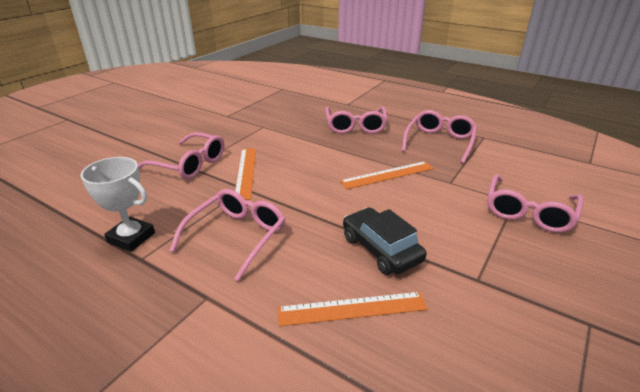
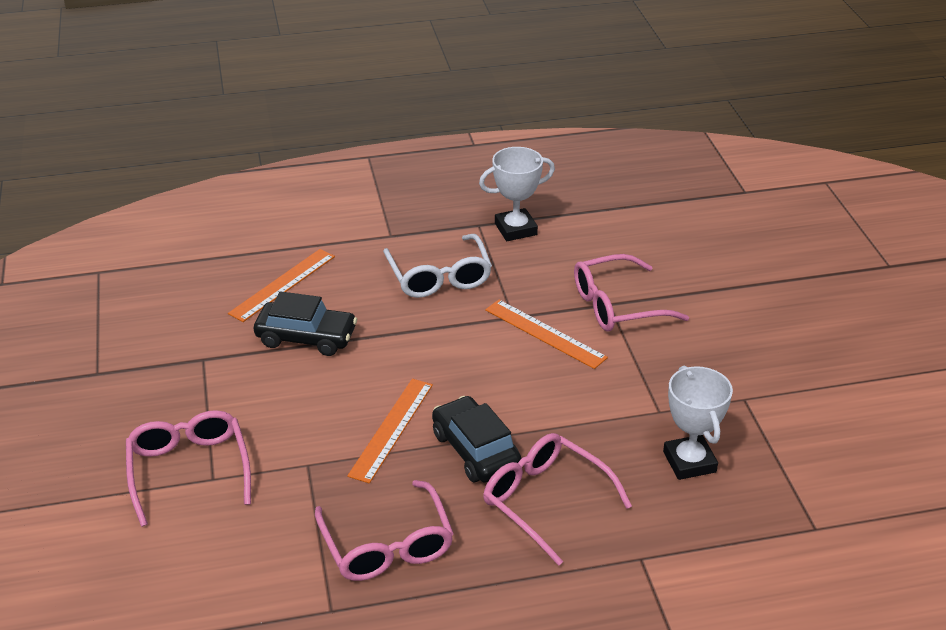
camera: 135 degrees right, 5 degrees up
pink glasses [169,189,285,281] -> white glasses [383,234,492,298]
none -> black car [432,396,522,483]
none -> white trophy [663,366,733,480]

